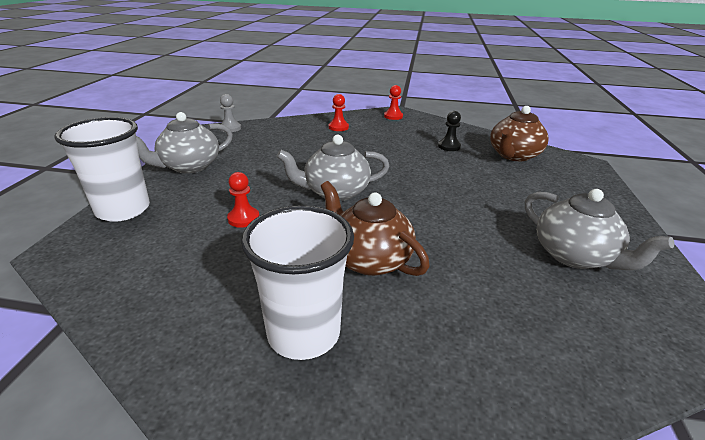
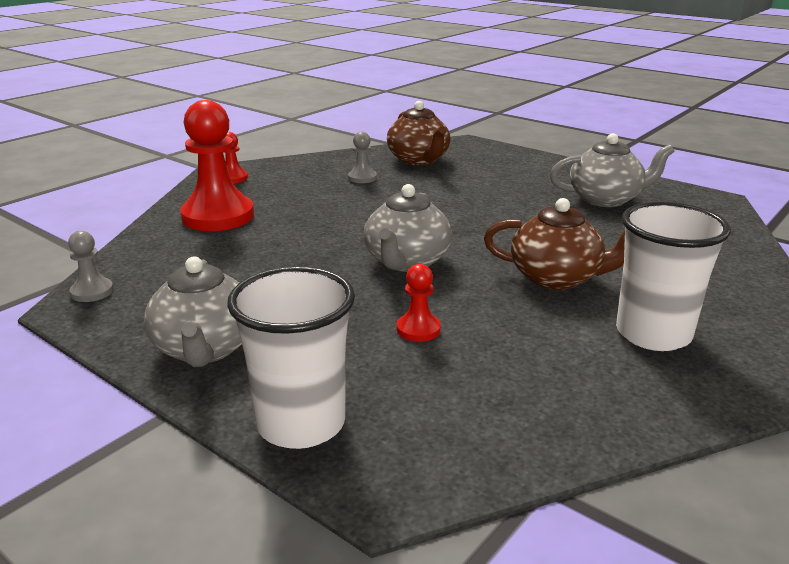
camera: 60 degrees left, 5 degrees down
brown teapot [320,181,430,276] -> brown teapot turned 150 degrees counterclockwise [484,198,625,290]
red pawn [329,94,349,131] -> red pawn [180,100,254,231], size x2.17
black pawn [438,111,461,151] -> grey pawn [348,132,377,183]

